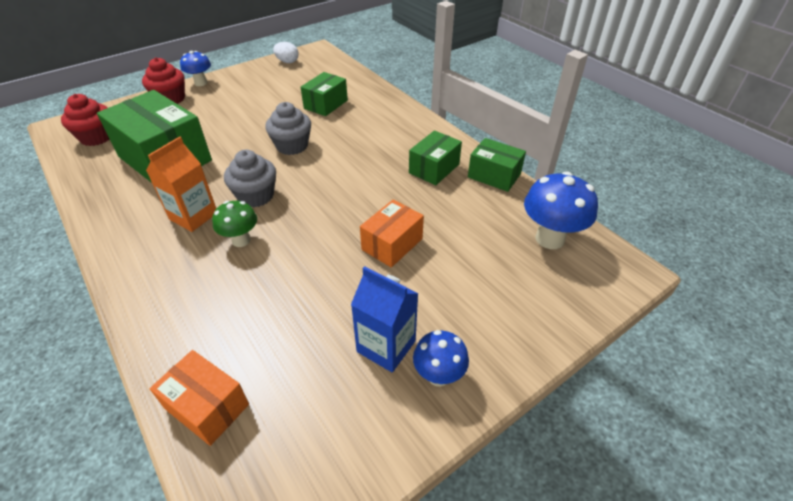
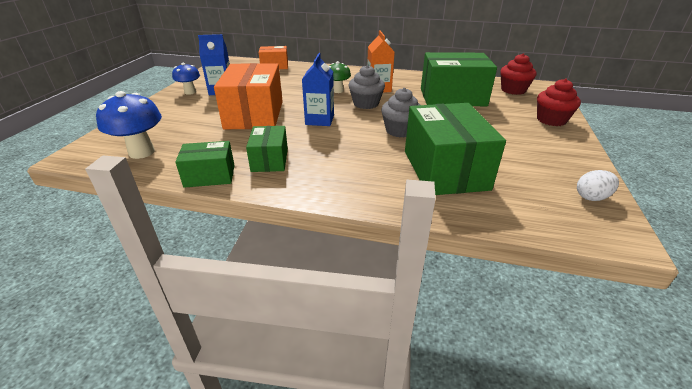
camera: 140 degrees right, 10 degrees down
blue mushroom [180,51,211,86] -> none
green box [301,72,348,116] -> green box [405,103,506,195], size x1.85
orange box [360,199,424,268] -> orange box [214,63,283,129], size x1.85
none -> blue carton [302,53,334,126]

